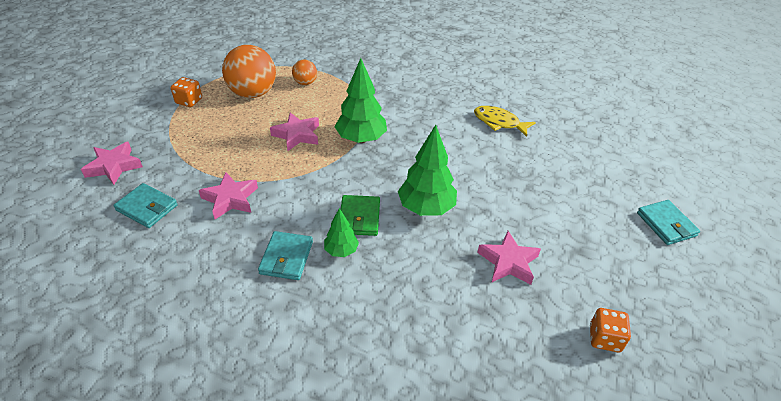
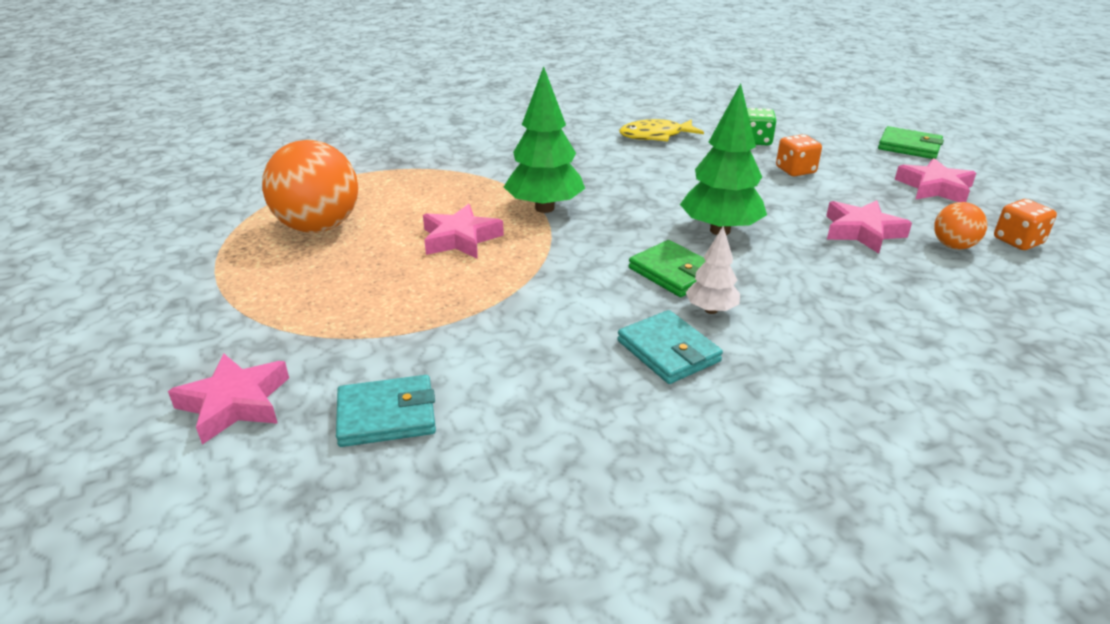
camera: 40 degrees left, 10 degrees down
orange dice [171,77,202,107] -> orange dice moved to [776,134,822,176]
pink star [199,172,258,219] -> pink star moved to [895,158,976,202]
orange ball [292,60,317,85] -> orange ball moved to [934,202,987,249]
green tree [324,208,359,257] -> white tree [686,226,740,314]
turquoise wallet [637,200,700,245] -> green wallet [878,126,944,159]
none -> green dice [747,108,776,145]

